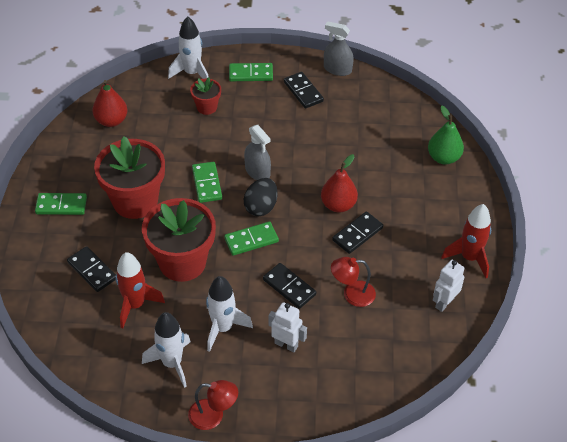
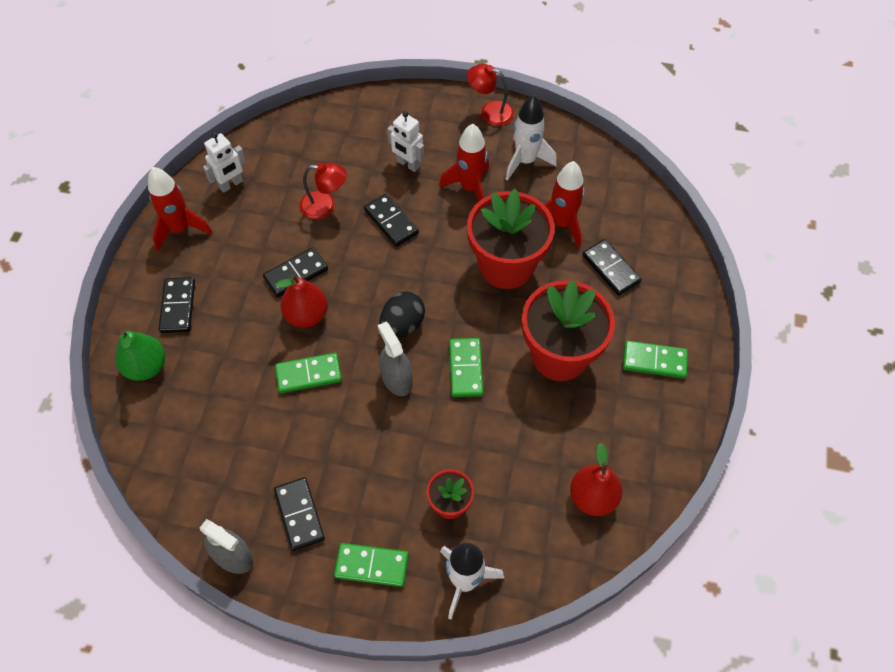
camera: 170 degrees left, 10 degrees up
white rocket [206,276,253,352] -> red rocket [439,124,489,202]
green domino [224,221,279,256] -> green domino moved to [275,353,342,393]
none -> black domino [159,277,195,333]

